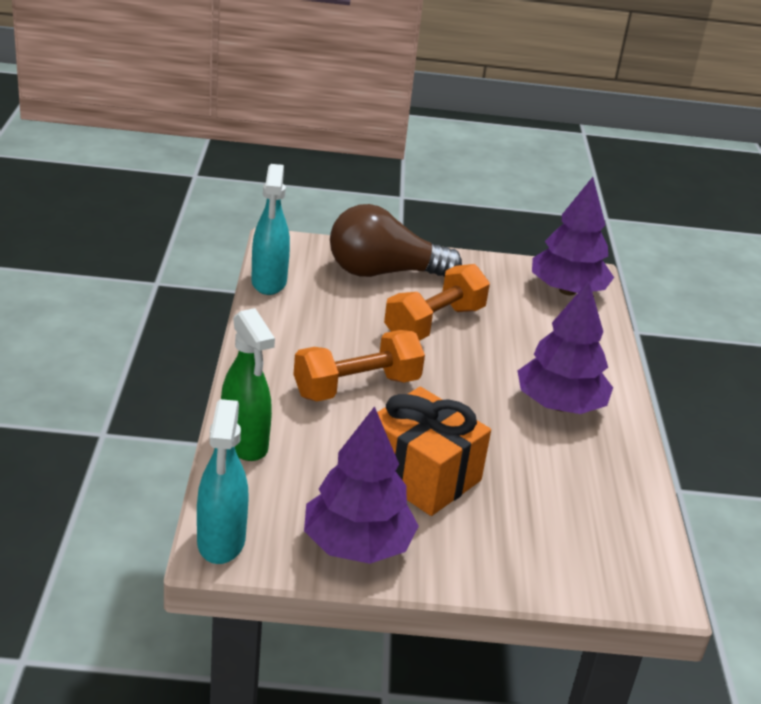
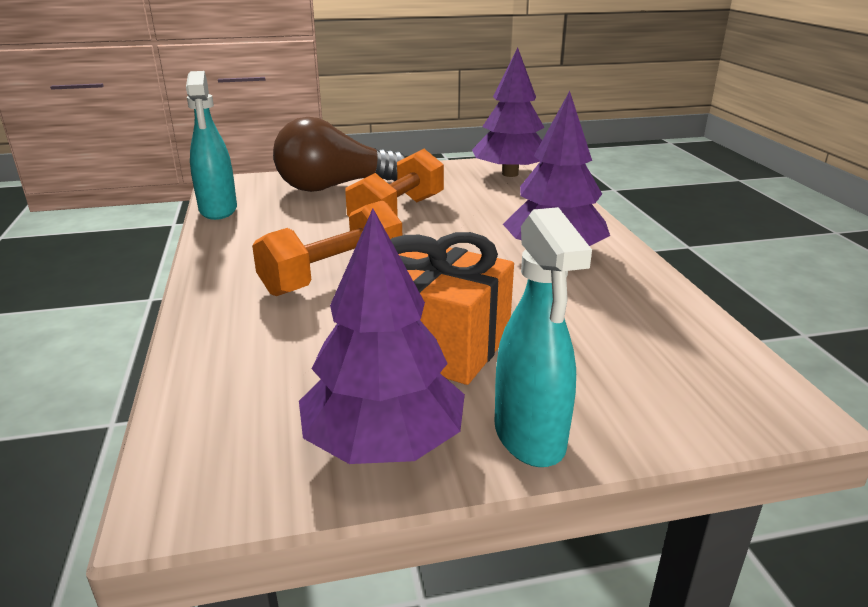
camera: 10 degrees left, 5 degrees down
turquoise spray bottle [197,399,249,564] -> turquoise spray bottle moved to [495,207,592,467]
green spray bottle [221,308,275,461] -> none

